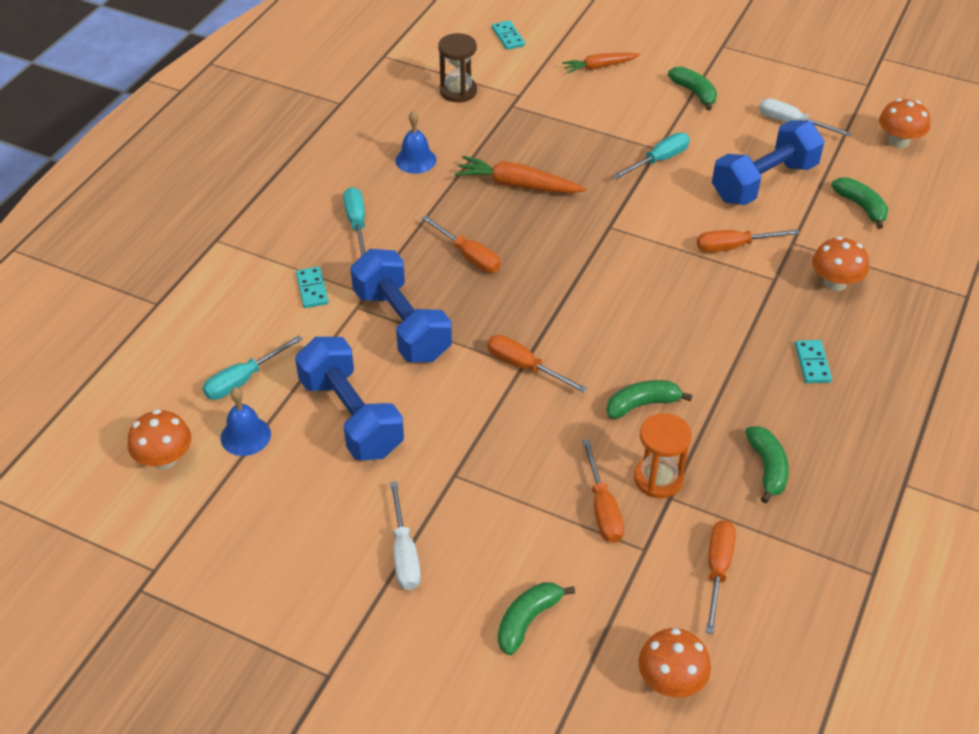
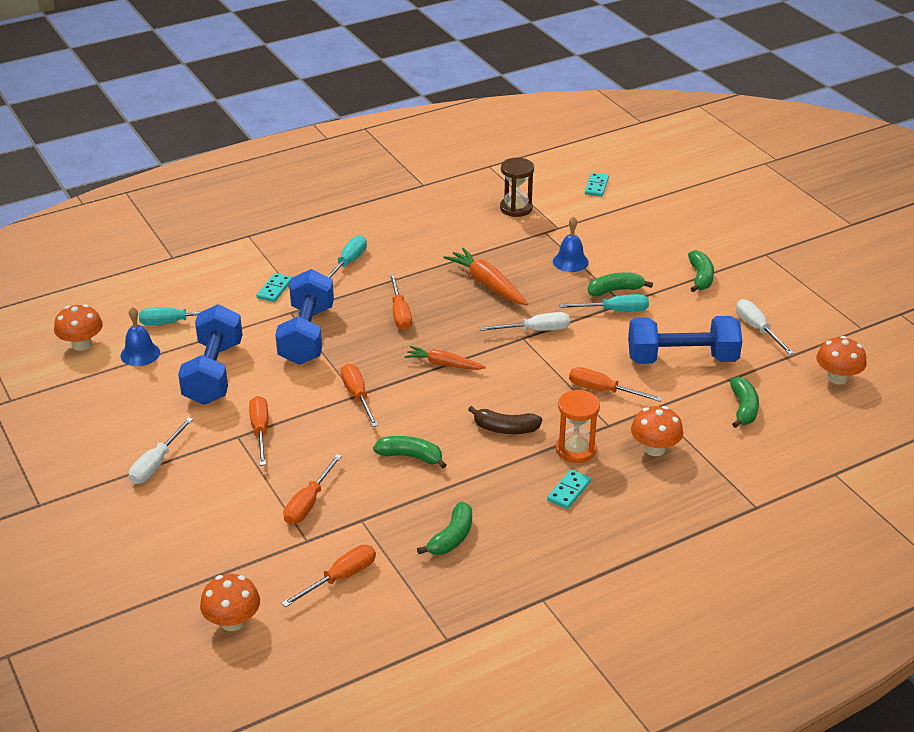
camera: 35 degrees right, 10 degrees down
blue bell [396,111,436,174] -> blue bell moved to [553,216,589,272]
green banana [498,582,575,655] -> green banana moved to [588,272,653,297]
orange carrot [562,53,640,73] -> orange carrot moved to [404,346,486,370]
orange hourglass [634,413,692,498] -> orange hourglass moved to [556,390,600,463]
none -> orange screwdriver [249,396,269,466]
none -> brown banana [468,406,542,434]
none -> white screwdriver [479,312,570,331]

